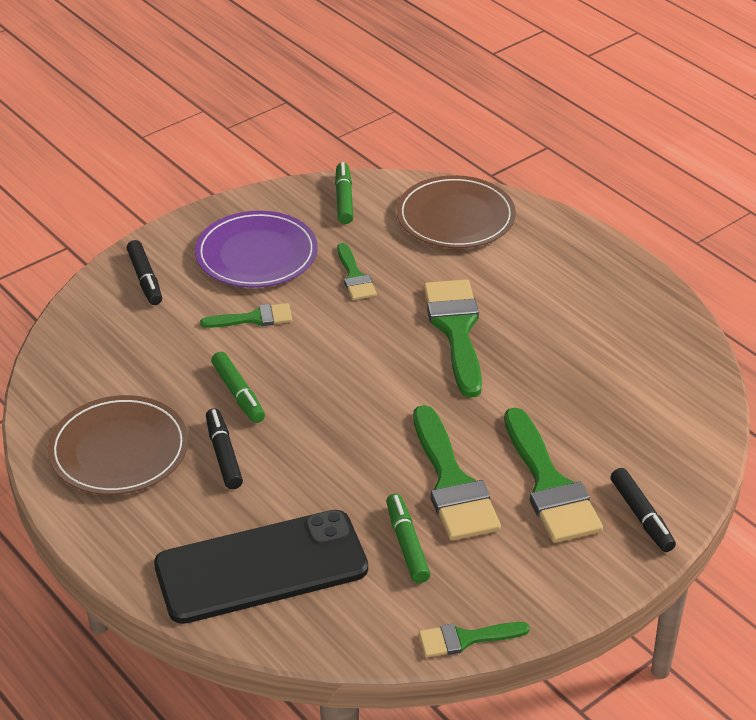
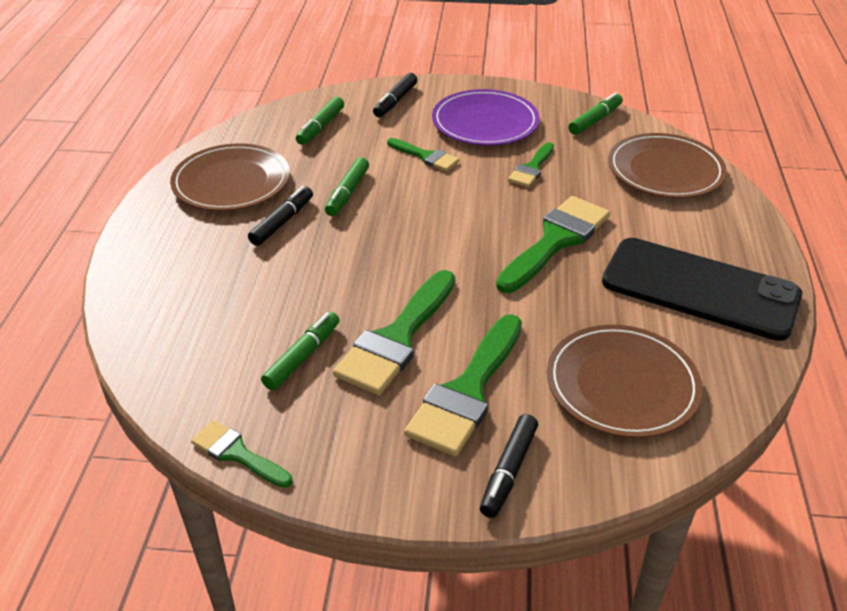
camera: 45 degrees right, 0 degrees up
black phone [154,510,368,624] -> black phone moved to [602,238,802,341]
none -> green marker [296,97,344,145]
none -> brown plate [547,324,702,438]

